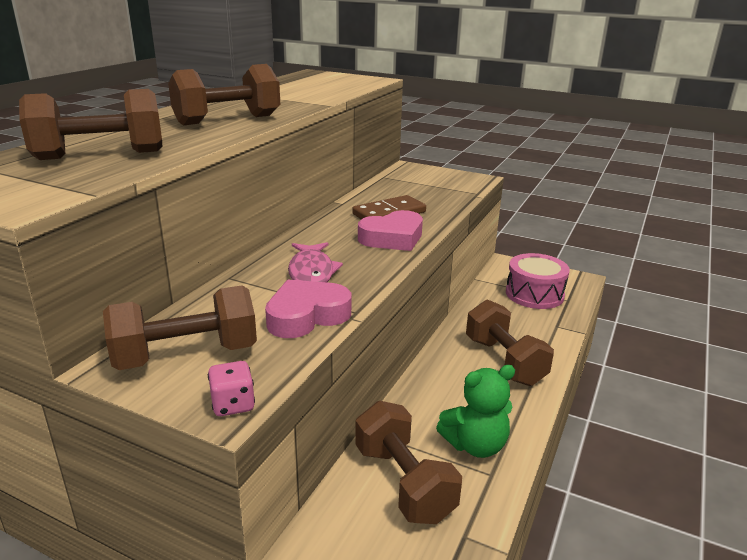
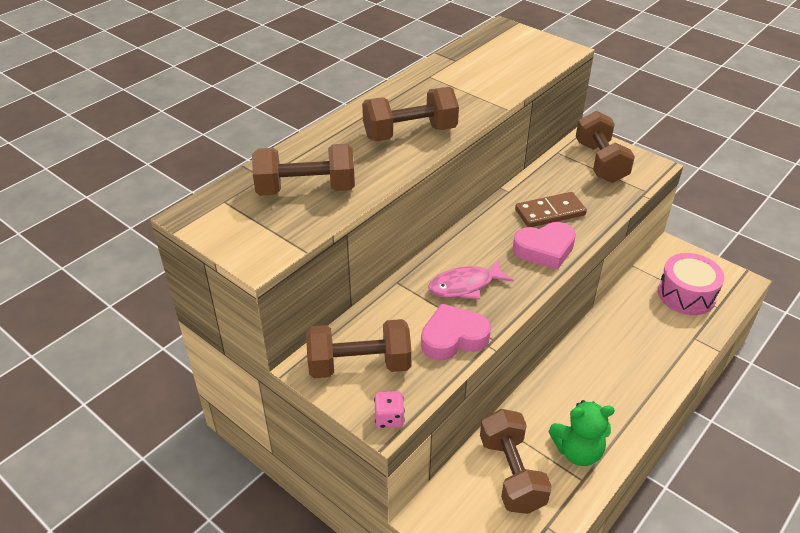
camera: 15 degrees right, 15 degrees up
pink fish [288,242,343,282] -> pink fish turned 60 degrees clockwise [428,259,514,299]
brown dumbbell [466,299,554,386] -> brown dumbbell moved to [576,111,635,183]

